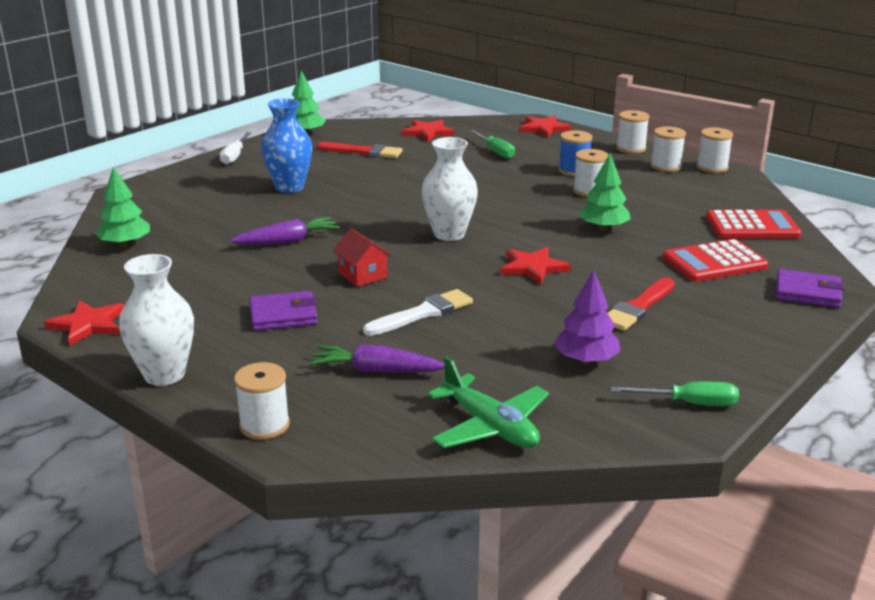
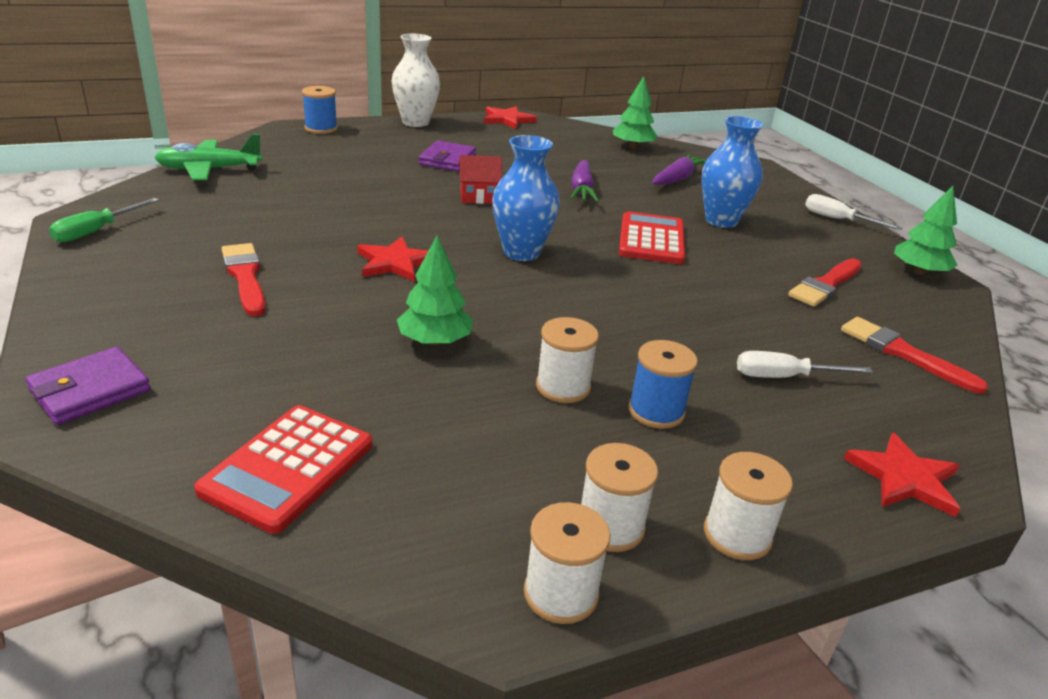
camera: 115 degrees right, 5 degrees up
white spool [234,362,290,440] -> blue spool [302,86,338,134]
purple carrot [309,344,445,372] -> purple carrot moved to [652,154,706,185]
white brush [363,289,473,336] -> none
red star [401,120,454,142] -> red brush [841,317,989,394]
white vase [422,137,478,241] -> blue vase [492,135,560,261]
green screwdriver [470,130,515,159] -> white screwdriver [737,351,873,378]
purple tree [554,270,621,364] -> none
red calculator [663,239,768,282] -> red calculator moved to [619,211,685,264]

